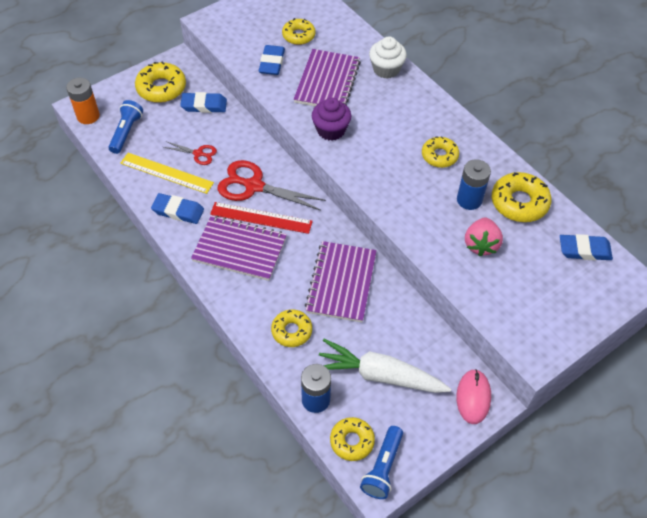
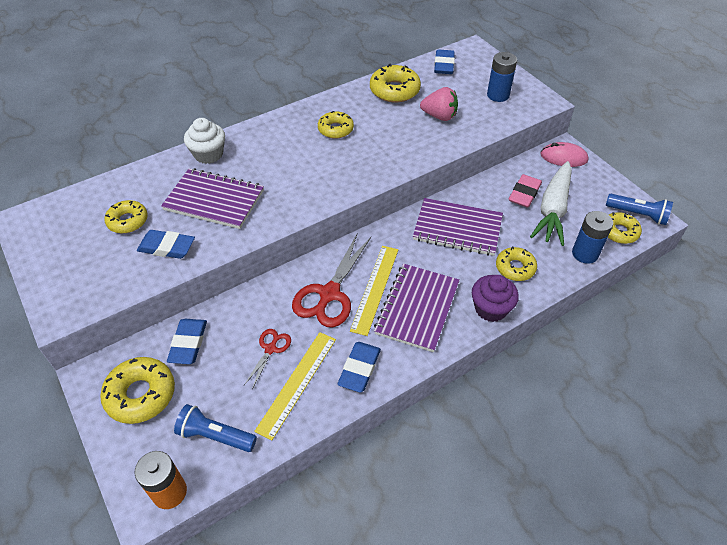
camera: 85 degrees left, 5 degrees down
red ruler [210,202,313,234] -> yellow ruler [350,246,398,336]
purple cupcake [312,98,351,141] -> purple cupcake moved to [472,275,519,322]
blue battery [457,159,491,210] -> blue battery moved to [487,52,517,102]
none -> pink eraser [509,174,542,208]

